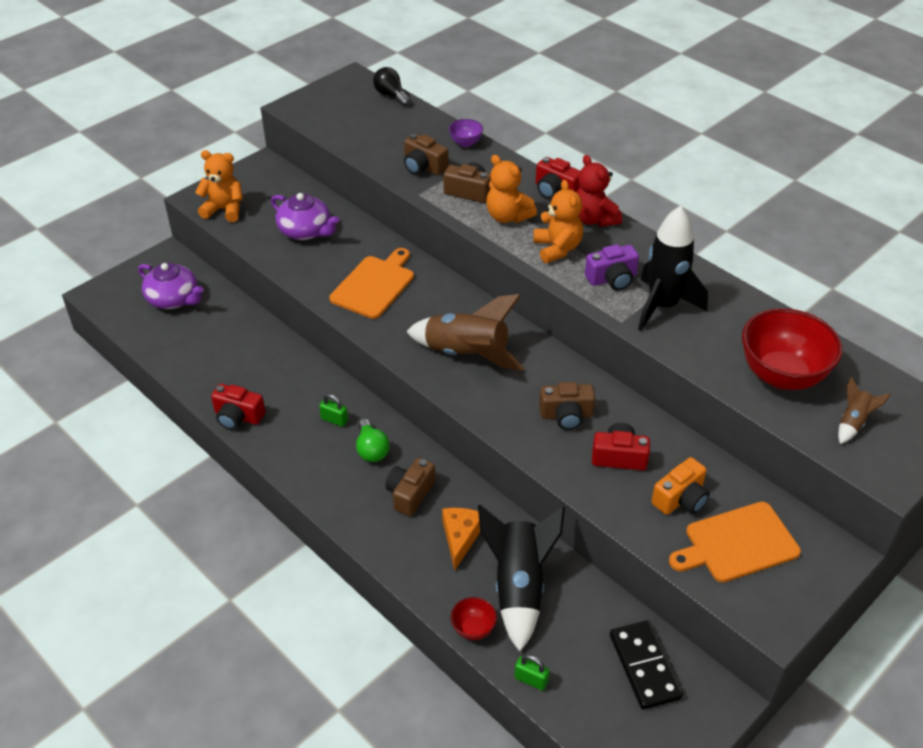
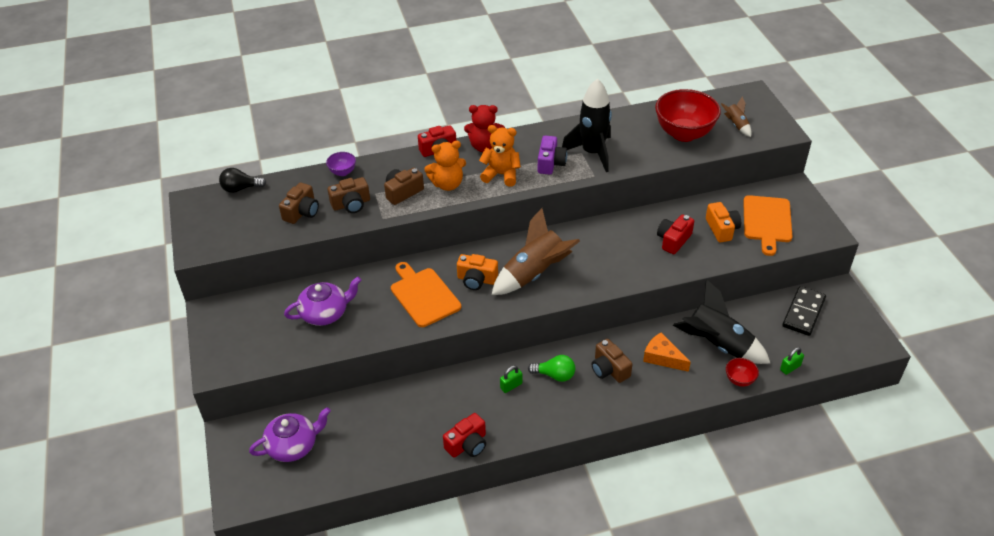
camera: 60 degrees left, 0 degrees up
orange teddy bear [195,150,243,222] -> none
brown camera [539,382,595,430] -> brown camera moved to [279,182,319,224]
black domino [610,620,683,710] -> black domino turned 75 degrees counterclockwise [782,286,826,336]
none -> orange camera [457,254,498,290]

